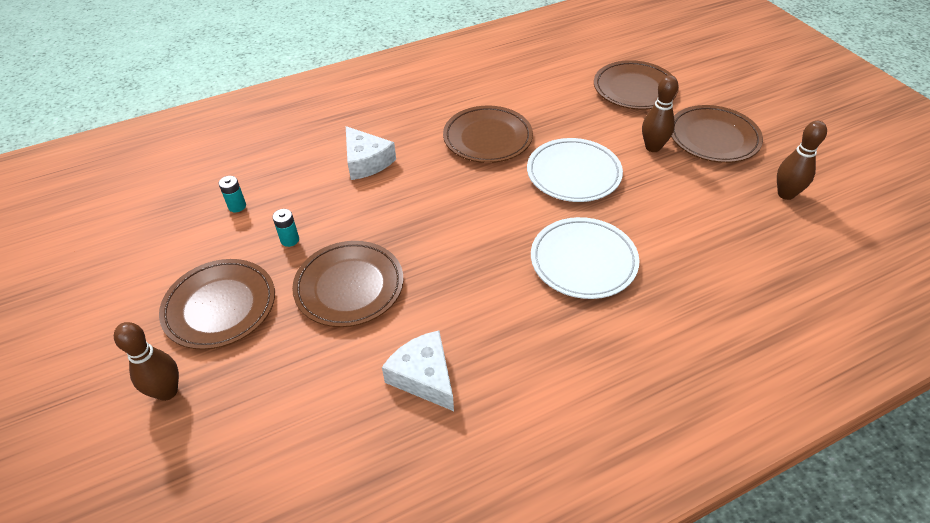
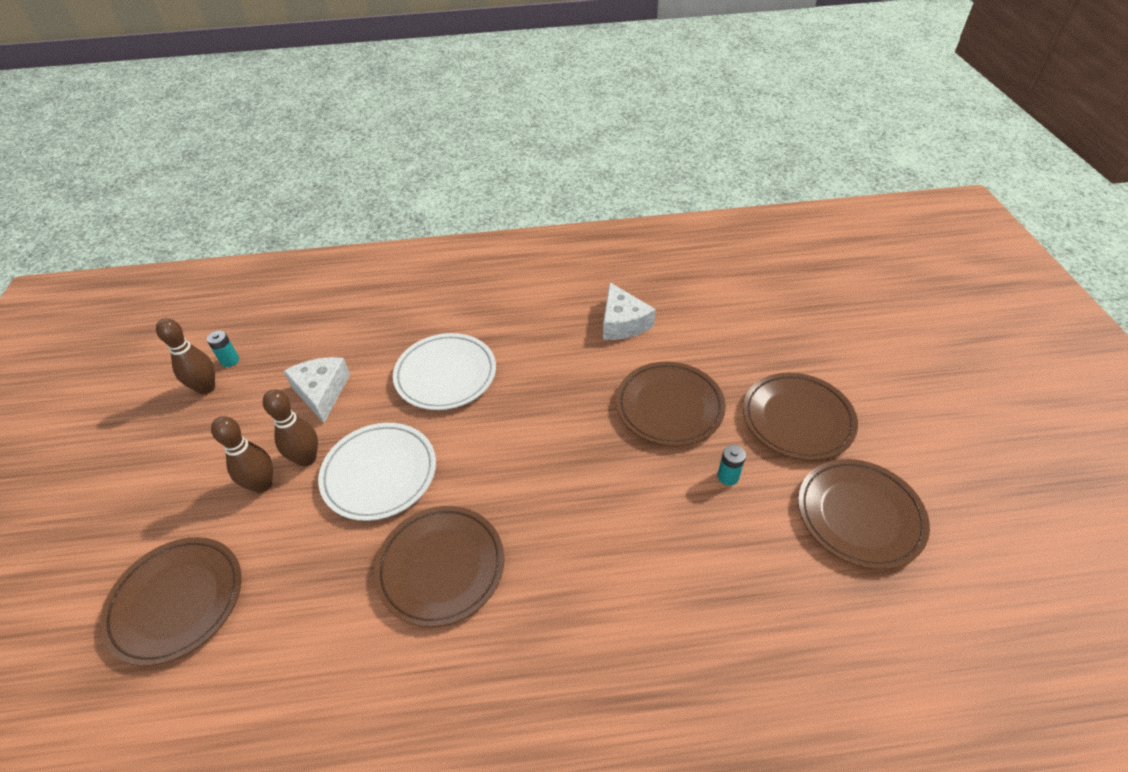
camera: 160 degrees left, 0 degrees up
brown bowling pin [114,322,179,401] -> brown bowling pin moved to [263,389,318,467]
turquoise battery [219,176,246,212] -> turquoise battery moved to [207,331,239,367]
white cheese [346,126,396,180] -> white cheese moved to [283,357,350,423]
brown plate [671,105,763,163] -> brown plate moved to [798,459,930,570]

